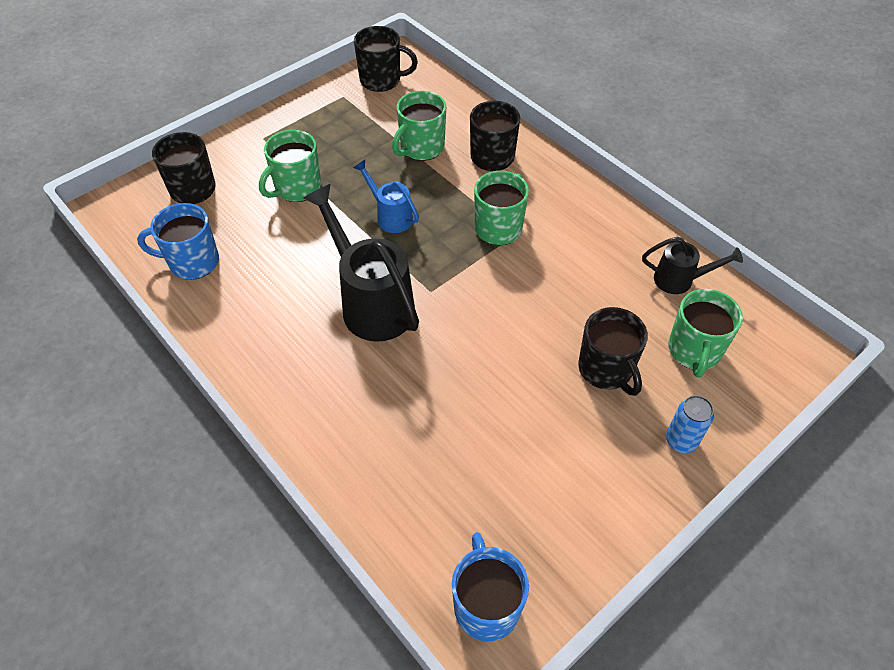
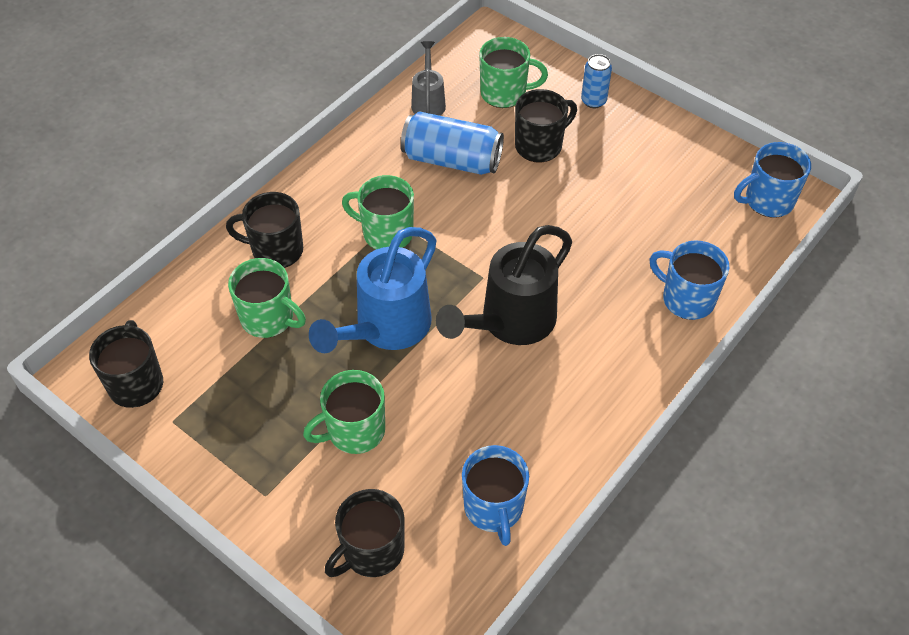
camera: 100 degrees left, 0 degrees up
green mug [259,130,321,202] -> green mug turned 120 degrees clockwise [303,370,385,454]
blue watering can [353,160,419,233] -> blue watering can [309,227,437,353], size x1.86
black watering can [642,237,743,294] -> grey watering can [411,41,446,116]
none -> blue can [401,111,504,175]
none -> blue mug [650,240,730,320]

